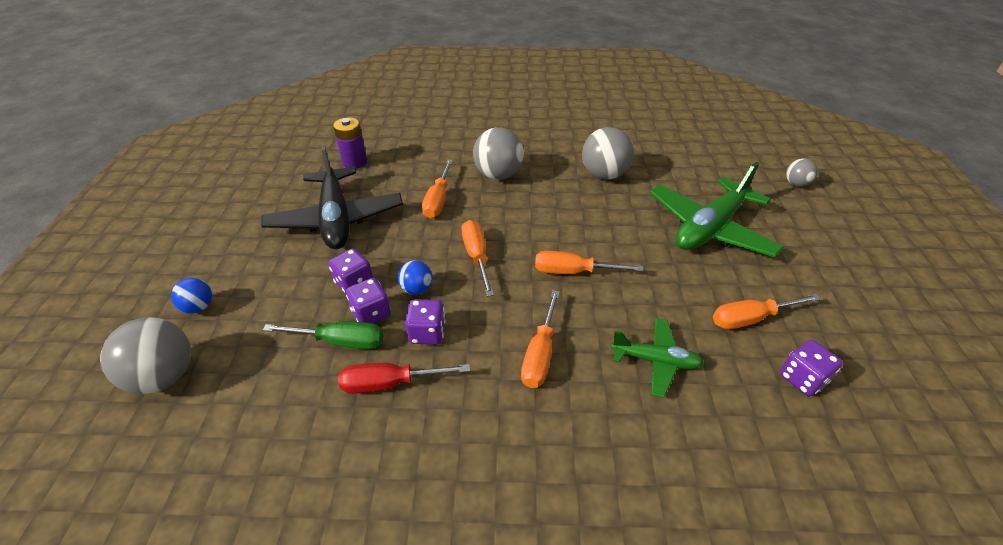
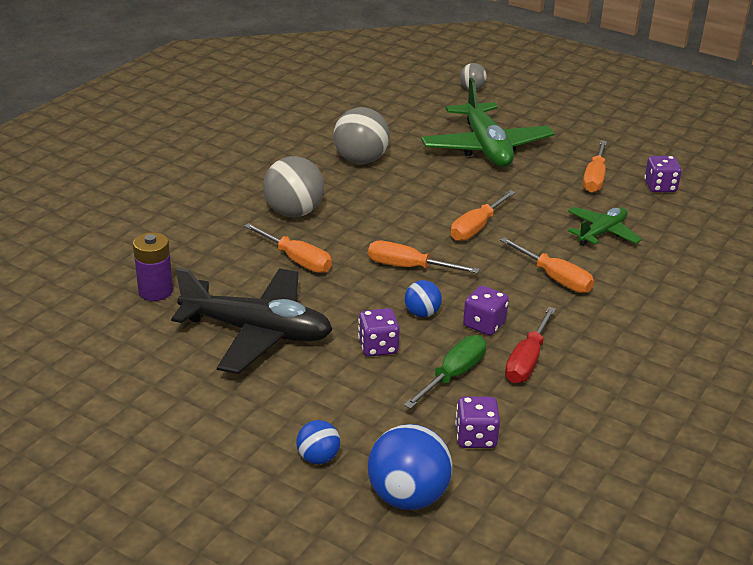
camera: 60 degrees left, 10 degrees down
grey ball [100,317,191,394] -> blue ball [368,424,452,510]
purple dice [346,278,391,324] -> purple dice moved to [455,396,500,448]

